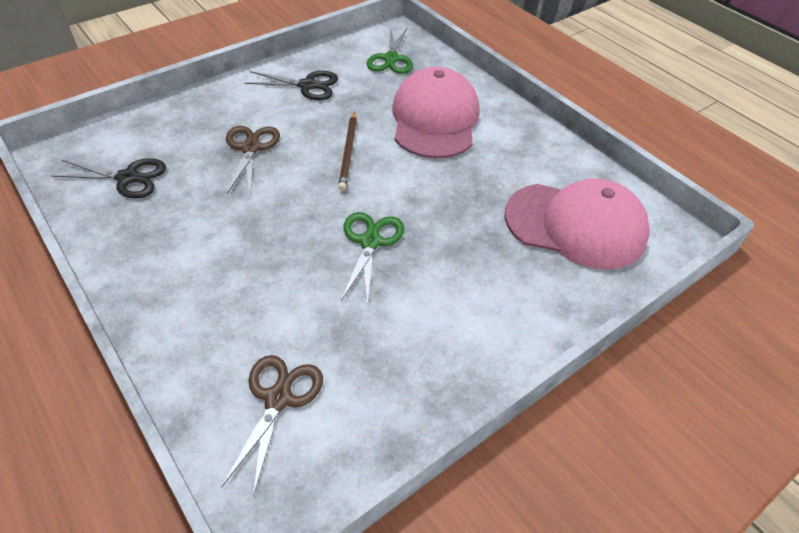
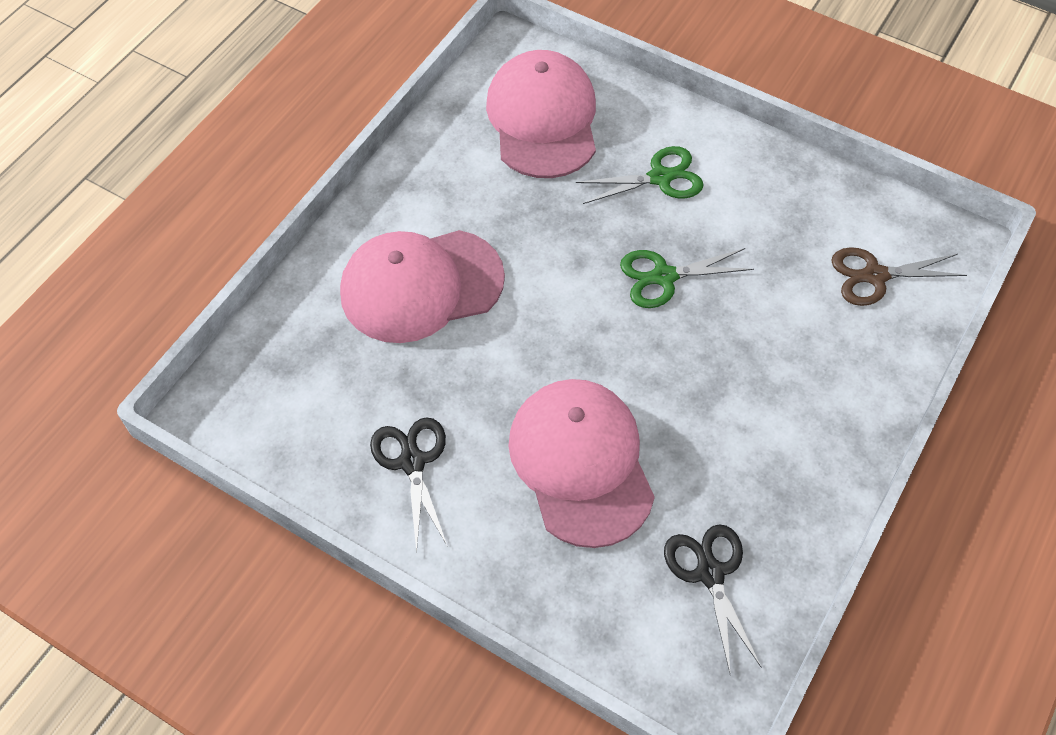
camera: 110 degrees left, 10 degrees up
brown scissors [226,126,280,196] -> pink cap [508,379,655,548]
brown pencil [338,111,357,191] -> none
green scissors [366,27,413,74] -> green scissors moved to [576,146,703,204]

